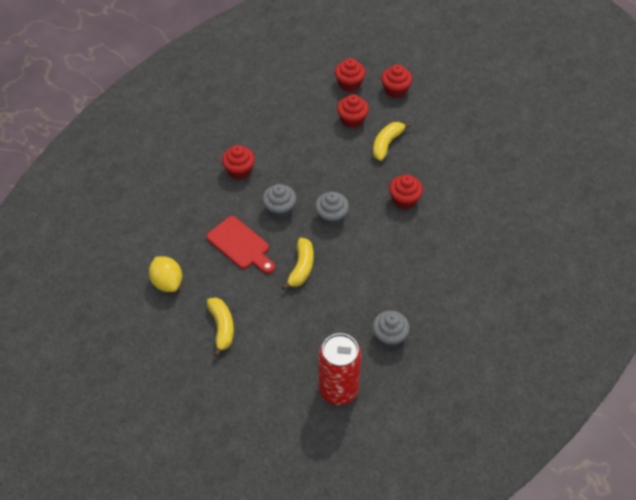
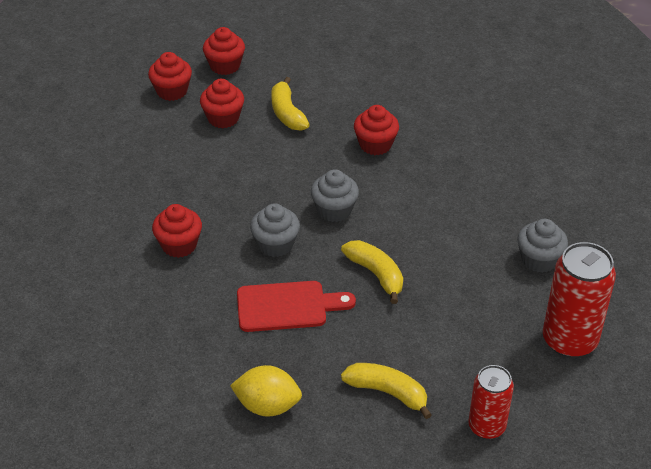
camera: 50 degrees left, 10 degrees down
none -> red can [468,365,514,439]

